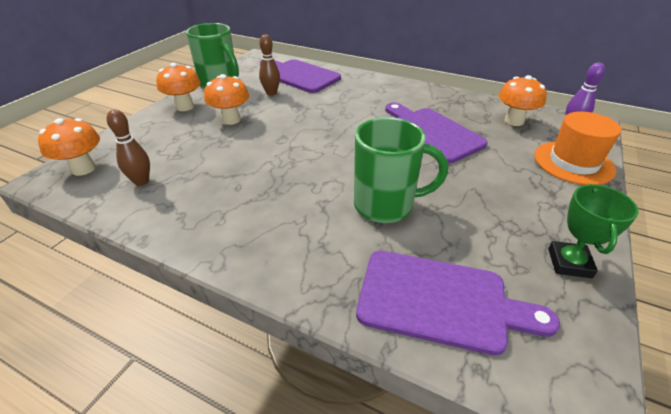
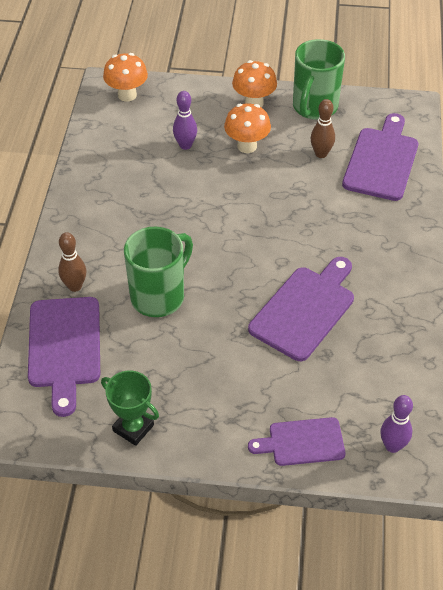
camera: 70 degrees right, 10 degrees up
brown bowling pin [107,109,150,186] -> brown bowling pin moved to [58,232,86,292]
green mug [354,117,448,223] -> green mug turned 120 degrees counterclockwise [124,227,193,317]
orange mushroom [499,75,547,126] -> none
orange hat [534,111,621,185] -> purple cutting board [248,417,345,466]
green trophy [548,184,639,278] -> green trophy turned 45 degrees clockwise [101,370,159,446]
none -> purple bowling pin [173,91,197,150]

